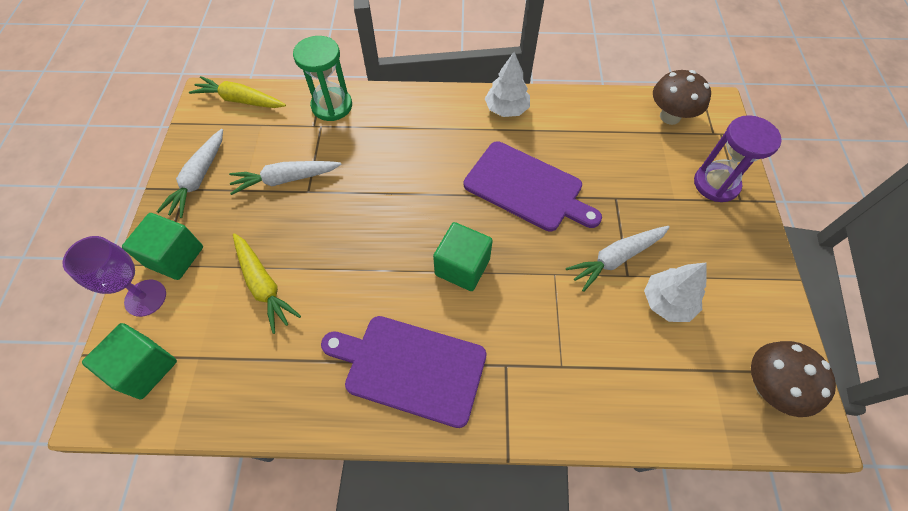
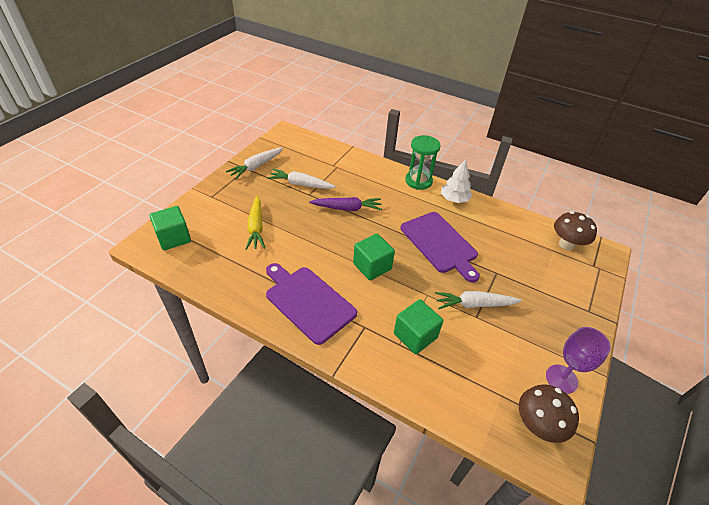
camera: 25 degrees right, 15 degrees down
purple goblet [62,236,166,317] -> purple goblet moved to [546,327,611,394]
green cube [122,213,203,280] -> green cube moved to [394,299,443,354]
yellow carrot [189,76,286,108] -> none
green hourglass [293,36,352,121] -> green hourglass moved to [405,135,440,190]
white tree [644,262,707,322] -> none
purple hourglass [694,115,782,202] -> none
none -> purple carrot [309,197,382,211]

